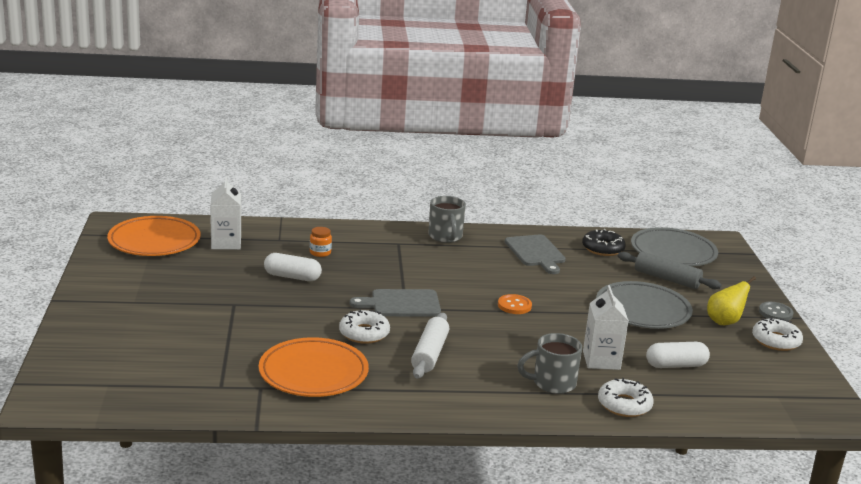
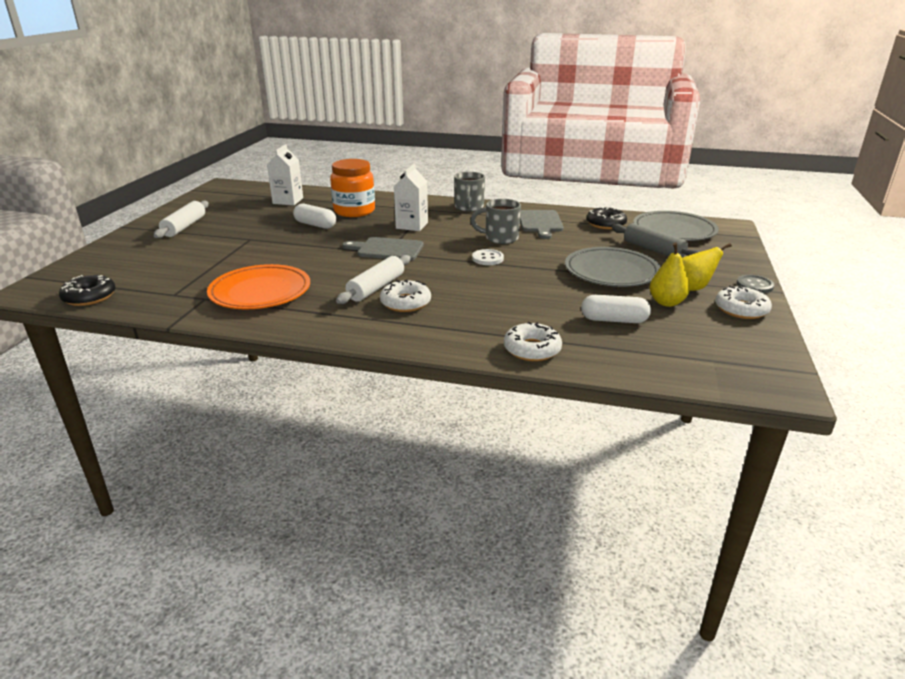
camera: 20 degrees right, 5 degrees up
orange plate [107,216,201,256] -> none
orange jar [310,227,332,257] -> orange jar [330,159,375,217], size x2.31
white donut [339,310,390,344] -> white donut moved to [380,279,431,312]
orange button [498,294,532,314] -> white button [472,249,504,265]
grey mug [517,333,582,394] -> grey mug moved to [470,199,521,244]
white carton [583,285,629,370] -> white carton moved to [394,164,428,231]
none -> black donut [59,275,116,306]
none -> white rolling pin [154,200,209,238]
none -> yellow pear [649,242,690,307]

